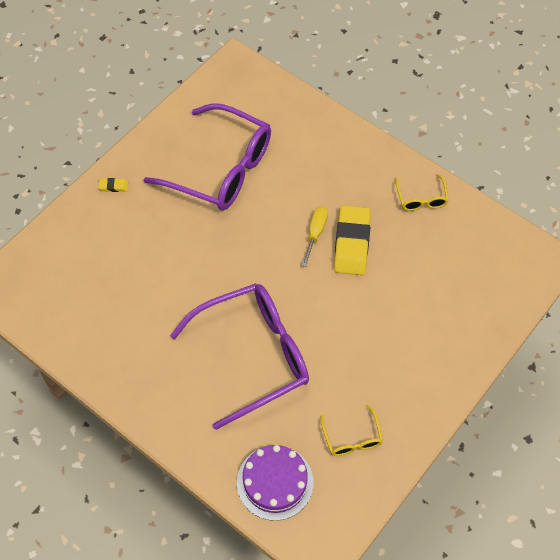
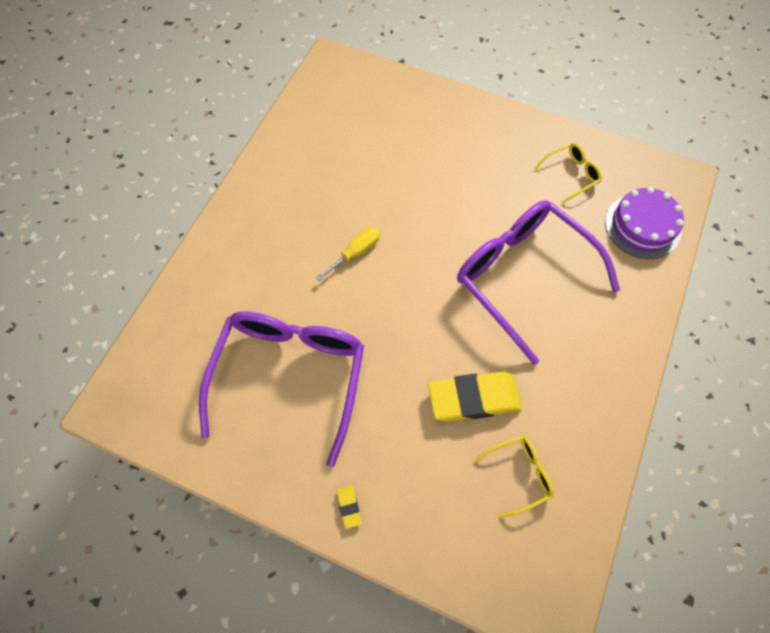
camera: 105 degrees left, 5 degrees up
yellow screwdriver [302,207,328,266] -> yellow screwdriver turned 135 degrees clockwise [316,227,380,281]
yellow eraser [334,205,371,275] -> yellow eraser moved to [428,371,522,422]
yellow glasses [395,174,449,211] -> yellow glasses moved to [475,436,554,518]

